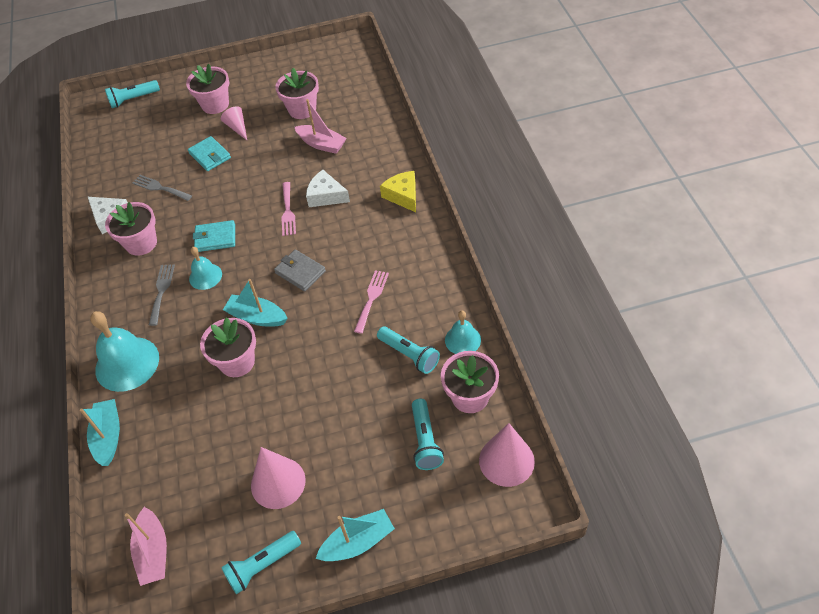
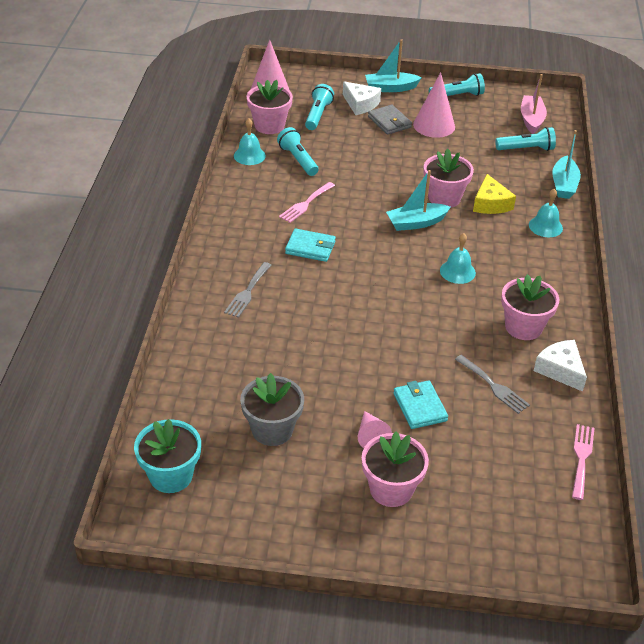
camera: 165 degrees left, 10 degrees down
turquoise bell [90,311,159,392] -> turquoise bell [529,189,563,237], size x0.56
turquoise flashlight [105,80,160,108] -> turquoise flashlight moved to [495,127,556,151]
grey fork [149,264,175,326] -> grey fork moved to [224,262,271,318]
turquoise wallet [193,220,235,252] -> turquoise wallet moved to [285,229,336,262]
turquoise boat [223,279,287,327] -> turquoise boat turned 120 degrees clockwise [386,170,451,231]
grey wallet [274,250,326,291] -> grey wallet moved to [368,105,412,135]
pink flower pot [275,68,319,119] -> grey flower pot [240,373,304,446]
pink fork [281,182,296,236] -> pink fork moved to [572,424,594,500]
pink boat [295,99,346,154] -> none
white cheese [306,170,350,207] -> white cheese moved to [343,81,381,115]
yellow cheese [380,171,416,212] -> yellow cheese moved to [473,174,516,214]
none -> turquoise flower pot [134,419,201,493]

